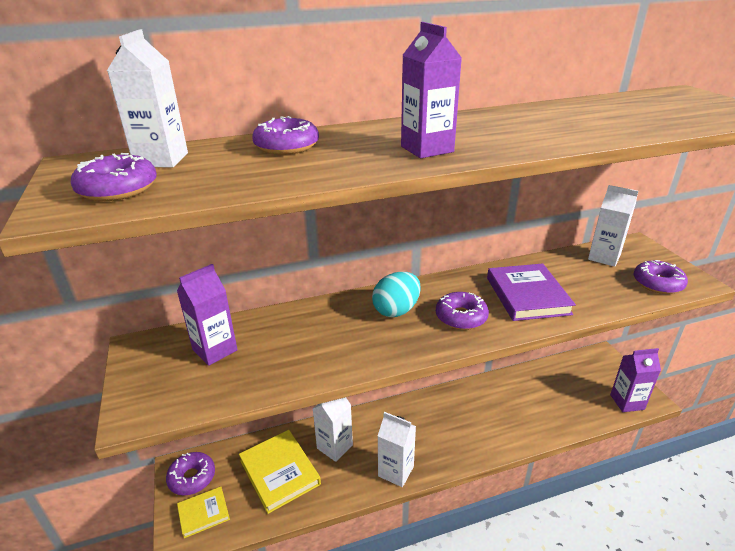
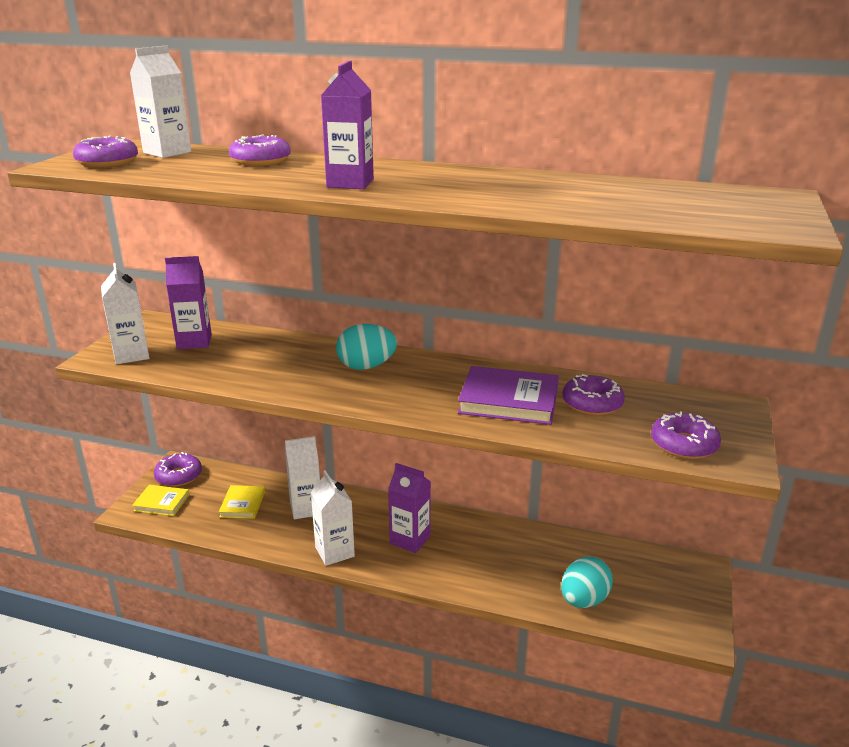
camera: 35 degrees right, 5 degrees down
yellow book [239,430,321,514] -> yellow book [219,485,265,519], size x0.59
purple donut [436,292,489,330] -> purple donut moved to [562,374,625,416]
purple book [487,263,576,321] -> purple book turned 75 degrees clockwise [458,366,559,425]
white carton [588,185,638,267] -> white carton moved to [101,263,149,364]
purple carton [610,348,661,412] -> purple carton moved to [388,463,431,553]
none -> turquoise egg [561,557,613,608]

